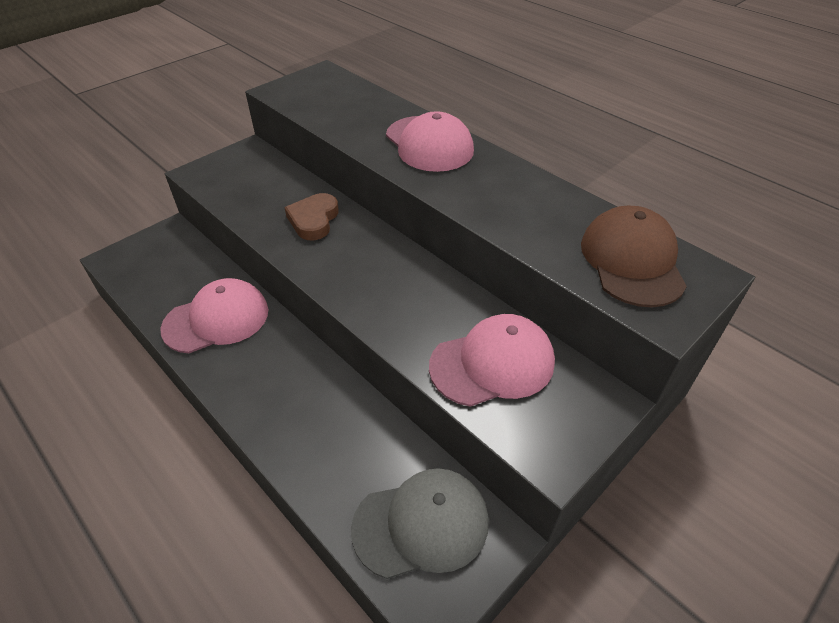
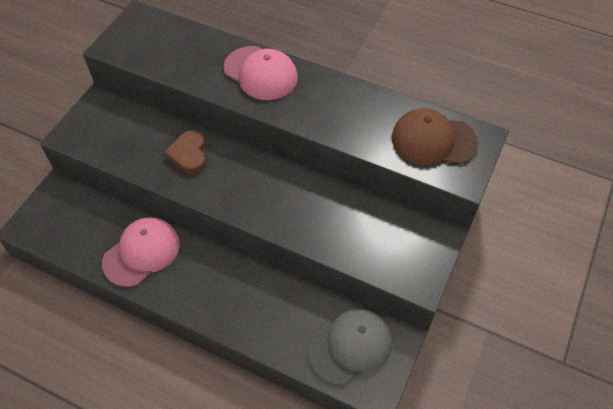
camera: 20 degrees left, 10 degrees up
pink cap [429,314,555,407] -> none
brown cap [581,206,687,307] -> brown cap turned 60 degrees counterclockwise [392,108,479,164]

